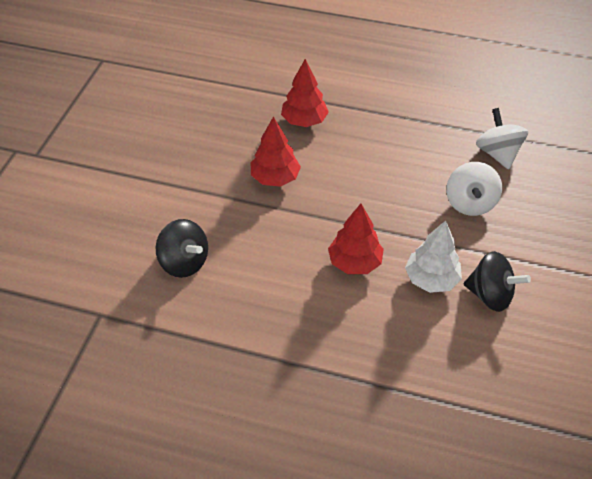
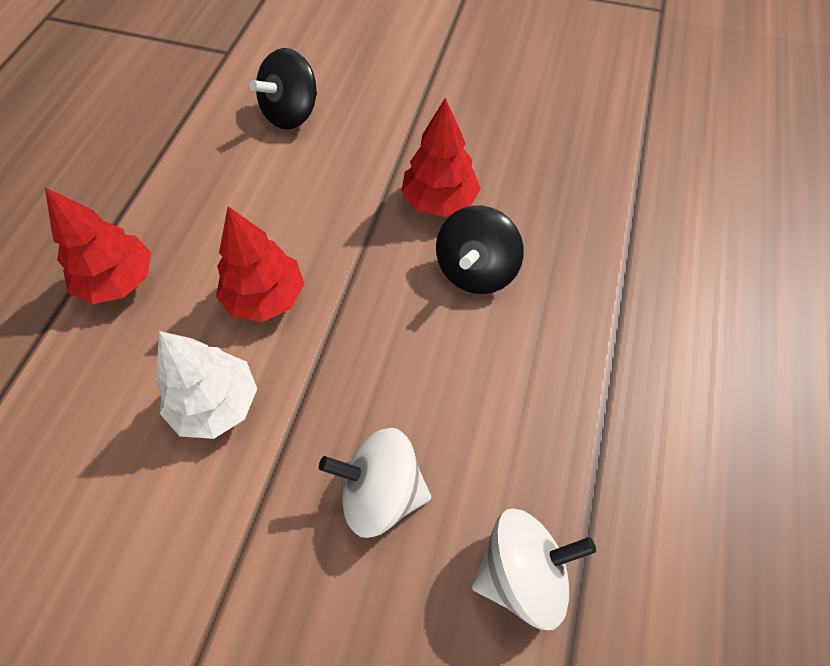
camera: 90 degrees right, 10 degrees up
red tree [281,59,329,127] -> red tree moved to [45,187,151,304]
black spinning top [464,251,531,312] -> black spinning top moved to [436,206,524,294]

